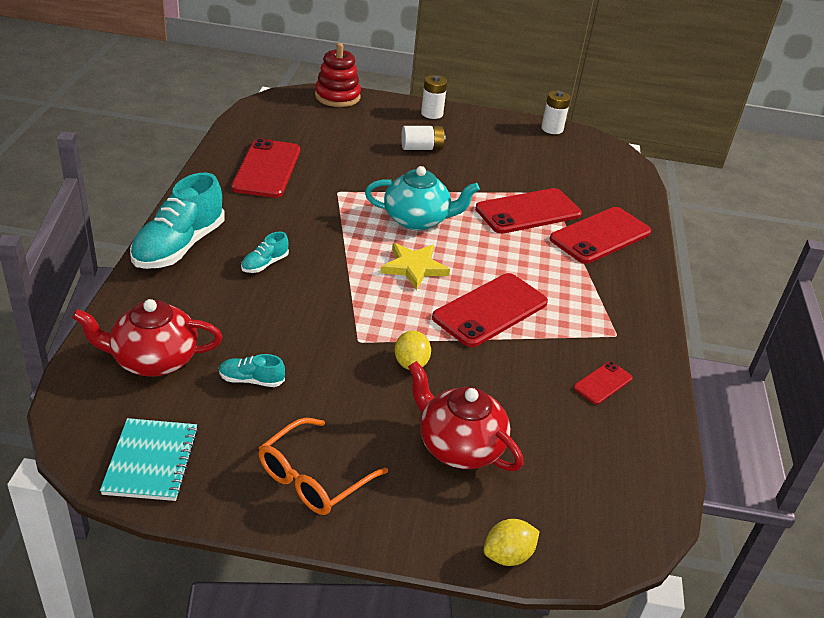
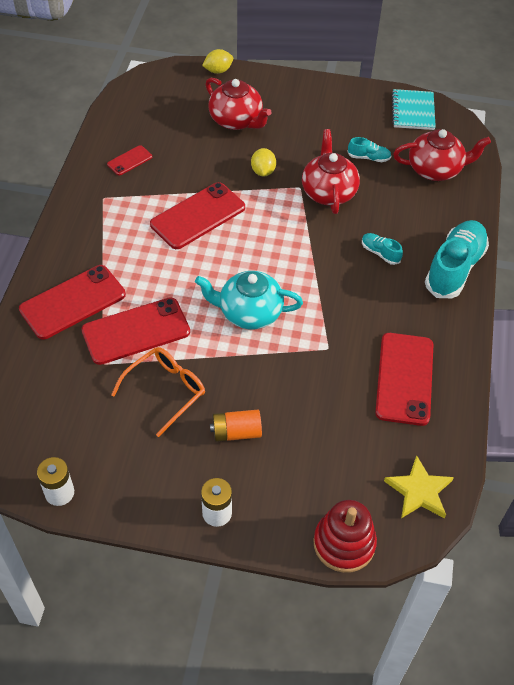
camera: 175 degrees left, 15 degrees up
turquoise shoe [241,232,289,273] -> turquoise shoe turned 90 degrees counterclockwise [362,233,403,265]
orange glasses [259,418,388,515] -> orange glasses moved to [111,347,205,437]
yellow star [381,243,450,290] -> yellow star moved to [384,455,454,518]
white battery [401,126,446,150] -> orange battery [210,410,262,442]
none -> red teapot [302,129,360,214]

